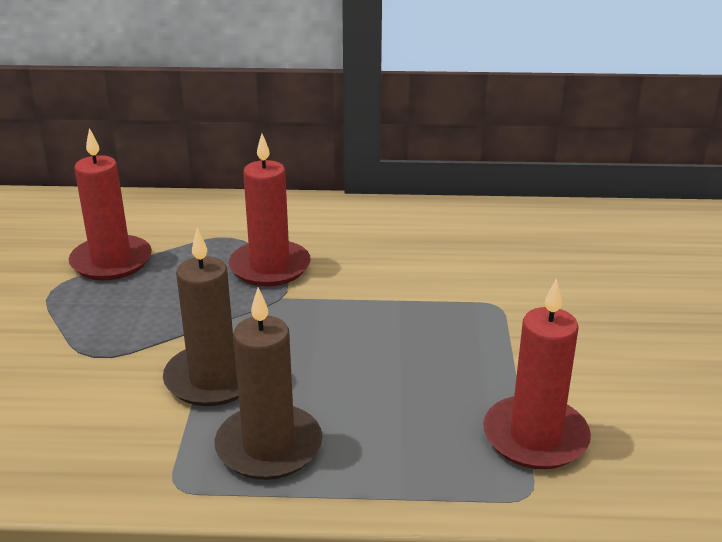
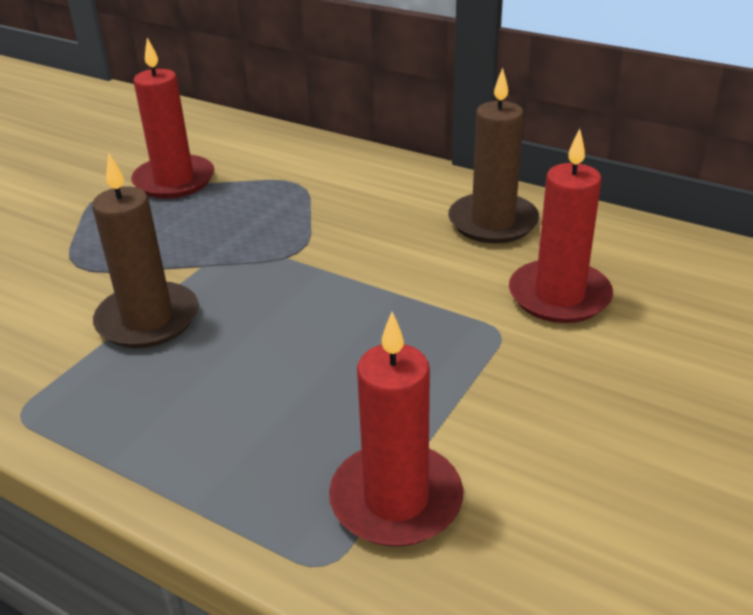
camera: 30 degrees right, 5 degrees up
brown candle [215,287,322,480] -> brown candle moved to [448,68,539,243]
red candle [229,134,311,286] -> red candle moved to [509,129,613,323]

